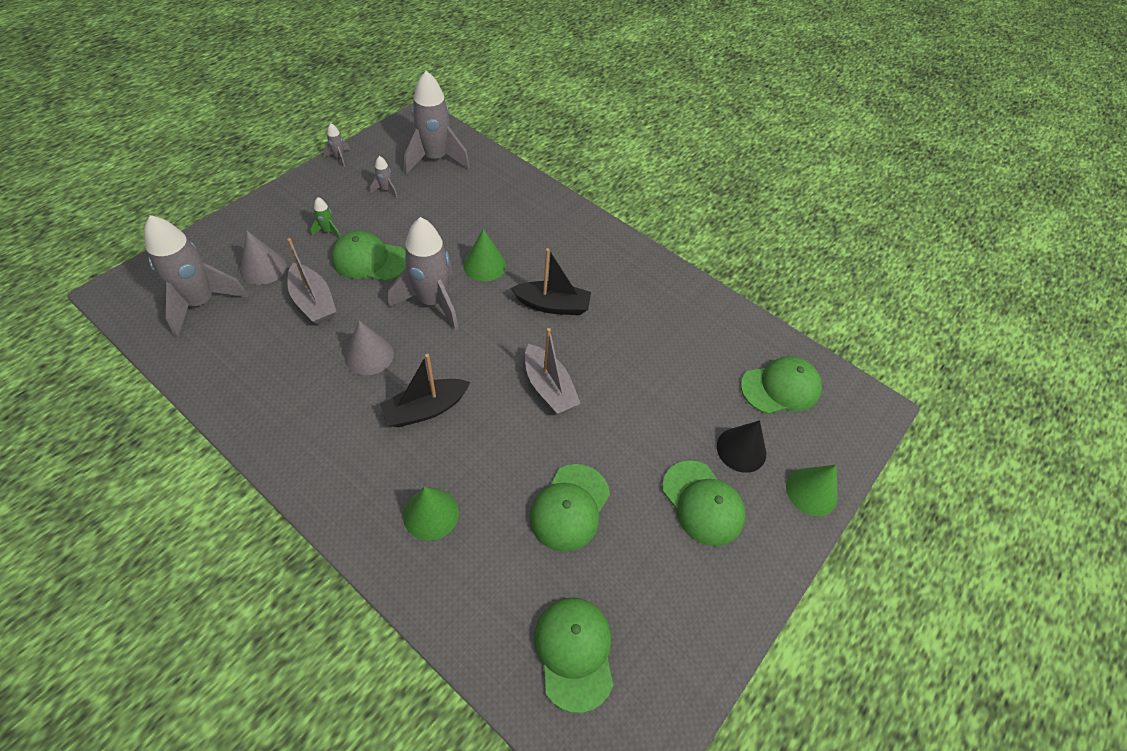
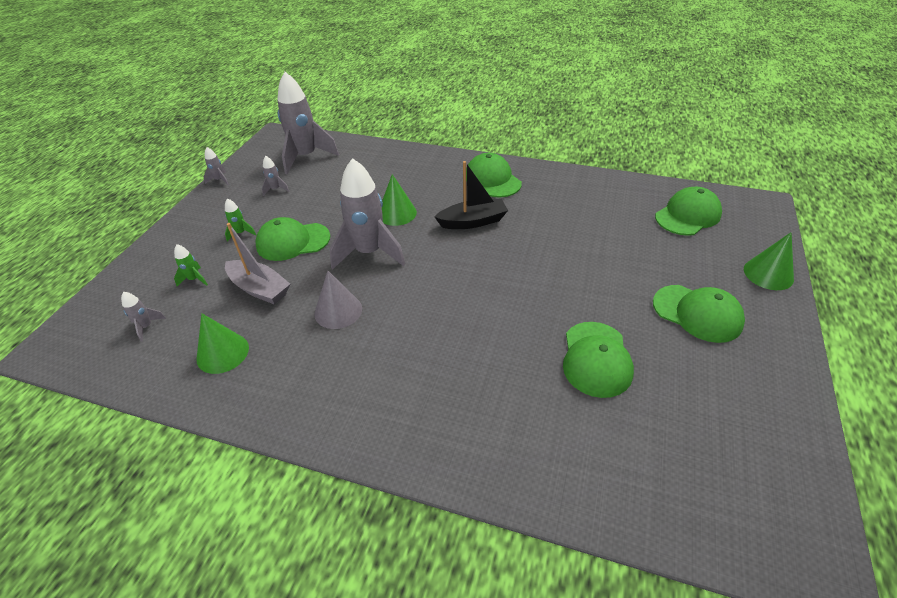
camera: 15 degrees left, 10 degrees down
grey rocket [144,215,248,337] -> grey rocket [121,292,166,342], size x0.42
grey cone [240,231,287,285] -> green rocket [174,244,208,286]
black boat [380,354,470,427] -> none
green cone [403,487,459,541] -> green cone moved to [196,313,249,374]
grey boat [525,328,581,414] -> none
green cap [534,598,613,713] -> green cap moved to [466,153,522,198]
black cone [717,420,766,473] -> none

